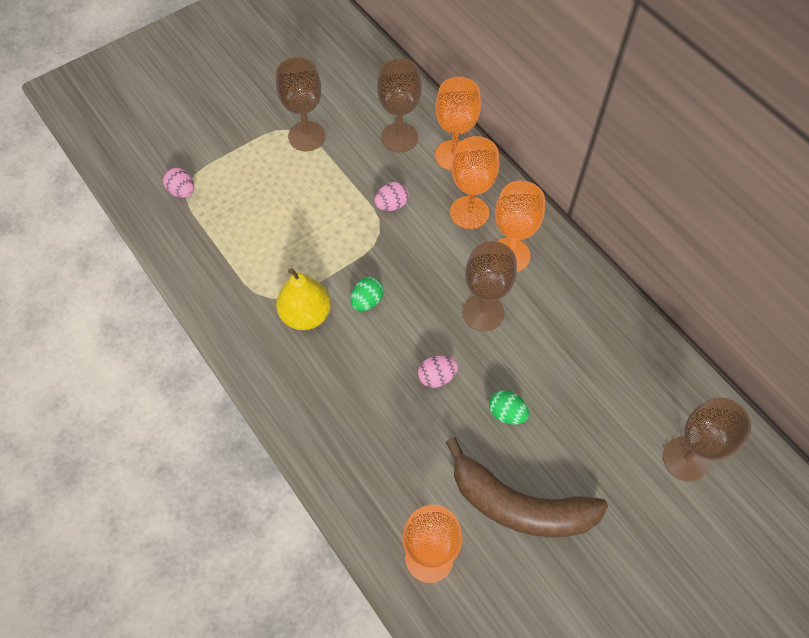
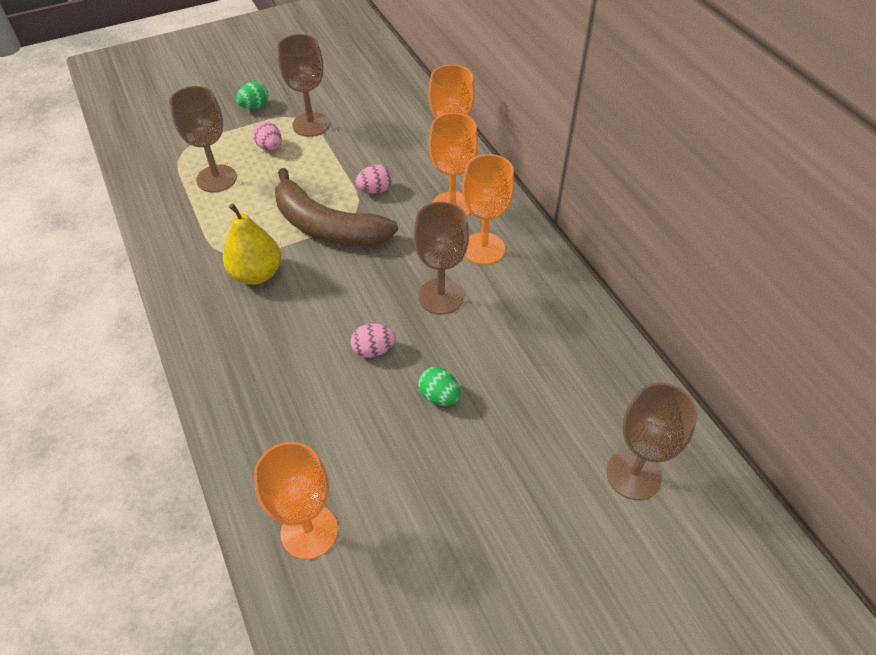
camera: 10 degrees right, 10 degrees down
pink egg [163,168,194,198] -> pink egg moved to [253,121,282,151]
green egg [350,277,384,311] -> green egg moved to [236,82,268,109]
brown goblet [377,58,422,153] -> brown goblet moved to [169,86,237,193]
brown banana [445,437,608,537] -> brown banana moved to [275,168,398,247]

